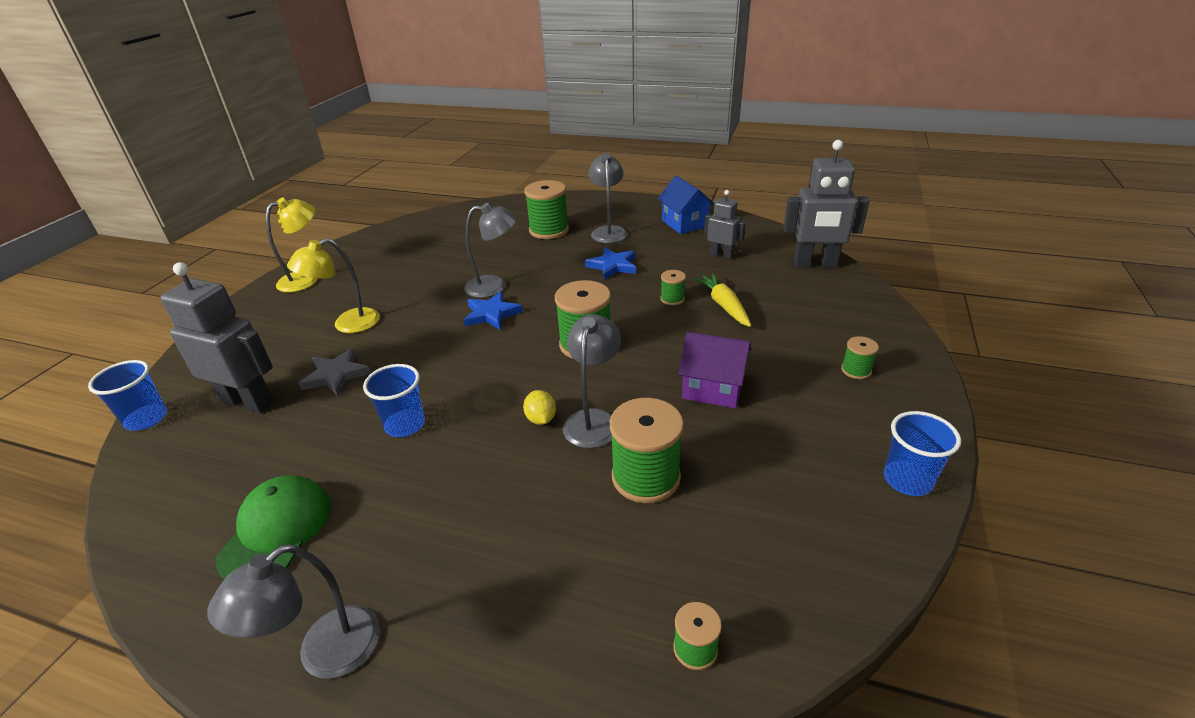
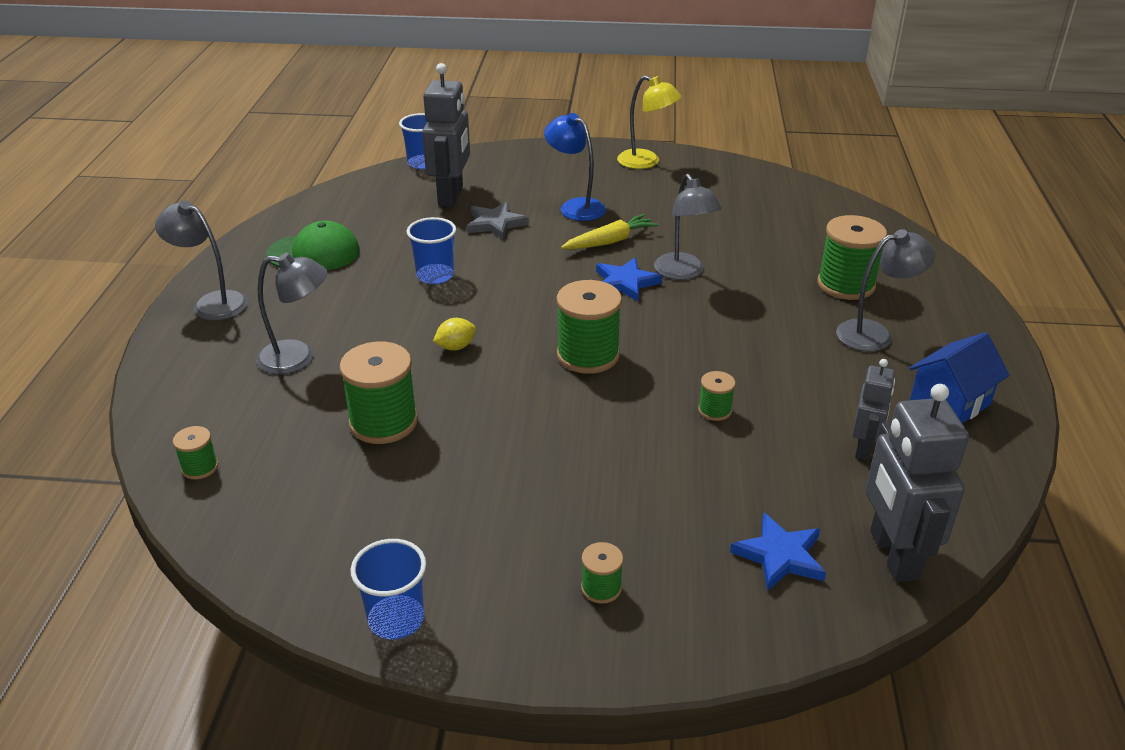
camera: 75 degrees right, 0 degrees up
yellow lamp [287,238,380,333] -> blue lamp [544,113,606,221]
grey lamp [563,314,621,448] -> grey lamp moved to [256,253,327,374]
blue star [585,247,636,280] -> blue star moved to [730,513,826,591]
purple house [678,332,751,408] -> none
yellow carrot [693,273,751,327] -> yellow carrot moved to [561,214,659,249]

